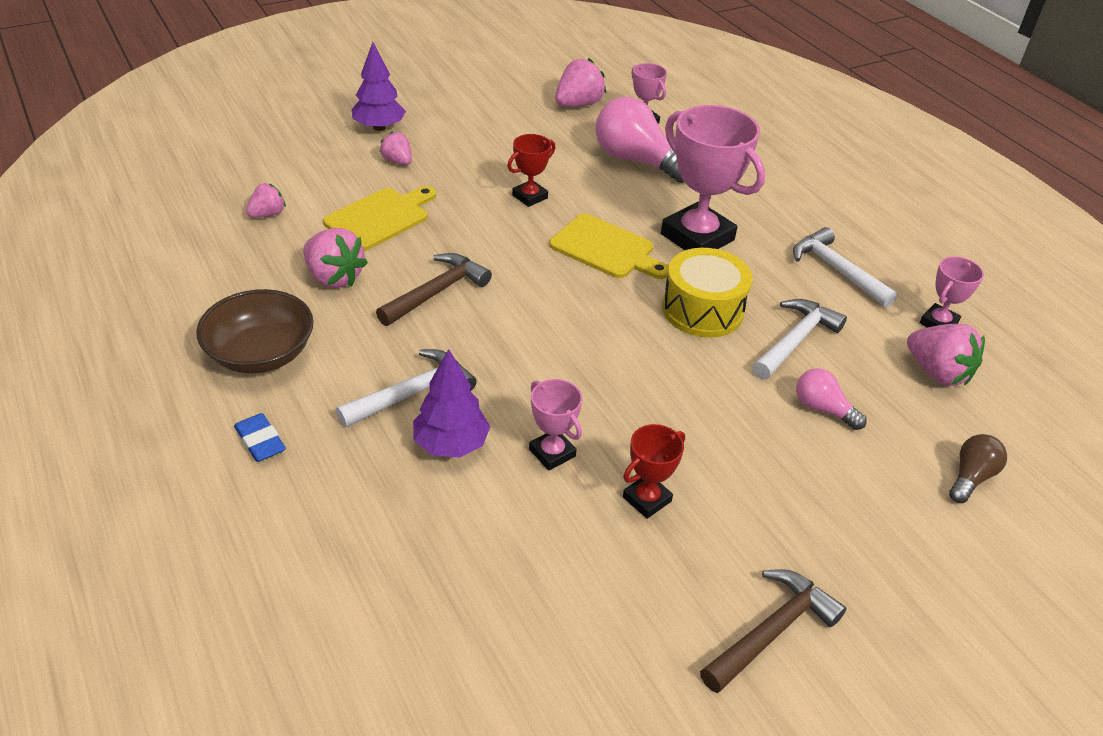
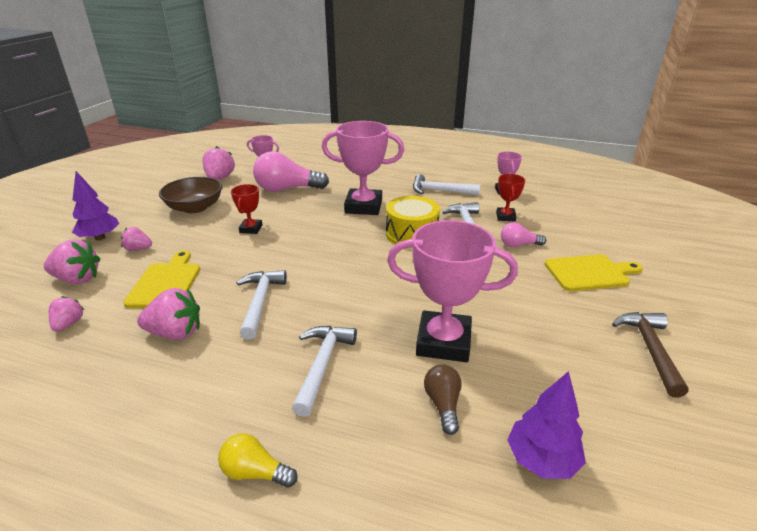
camera: 40 degrees left, 10 degrees down
brown bowl [196,289,314,373] -> brown bowl moved to [159,177,222,213]
blue eraser [234,413,286,462] -> yellow light bulb [218,433,297,488]
brown hammer [376,253,492,326] -> white hammer [236,270,287,339]
purple tree [413,349,490,458] -> purple tree moved to [507,371,586,479]
pink trophy [529,379,582,470] -> pink trophy [387,220,518,362], size x2.00
yellow cutting board [549,214,669,279] -> yellow cutting board moved to [544,254,643,291]
red trophy [623,424,685,519] -> red trophy moved to [496,174,525,221]
pink strawberry [907,324,985,386] -> pink strawberry moved to [44,239,100,284]
brown light bulb [949,434,1007,503] -> brown light bulb moved to [424,364,462,435]

